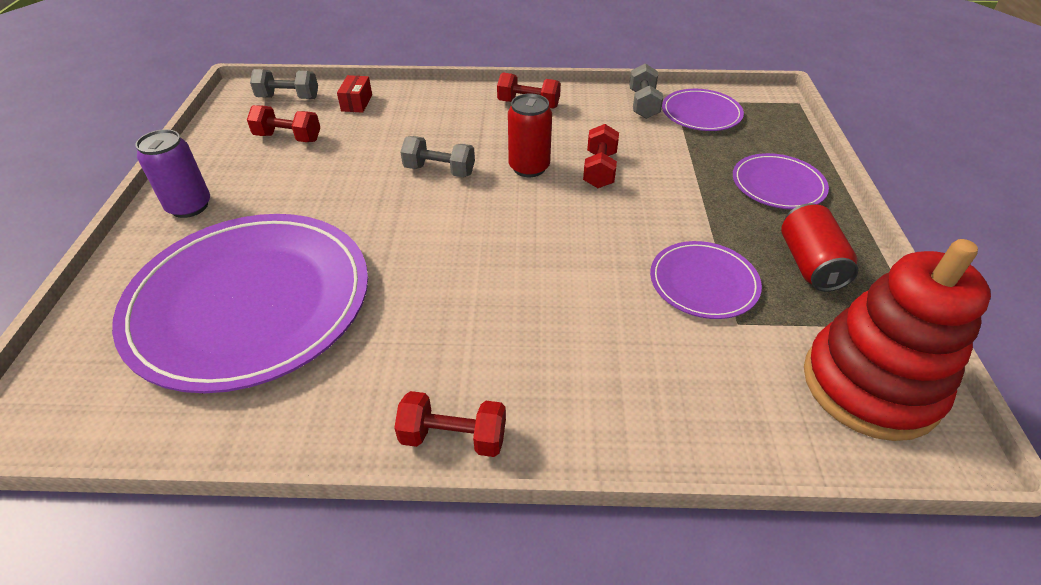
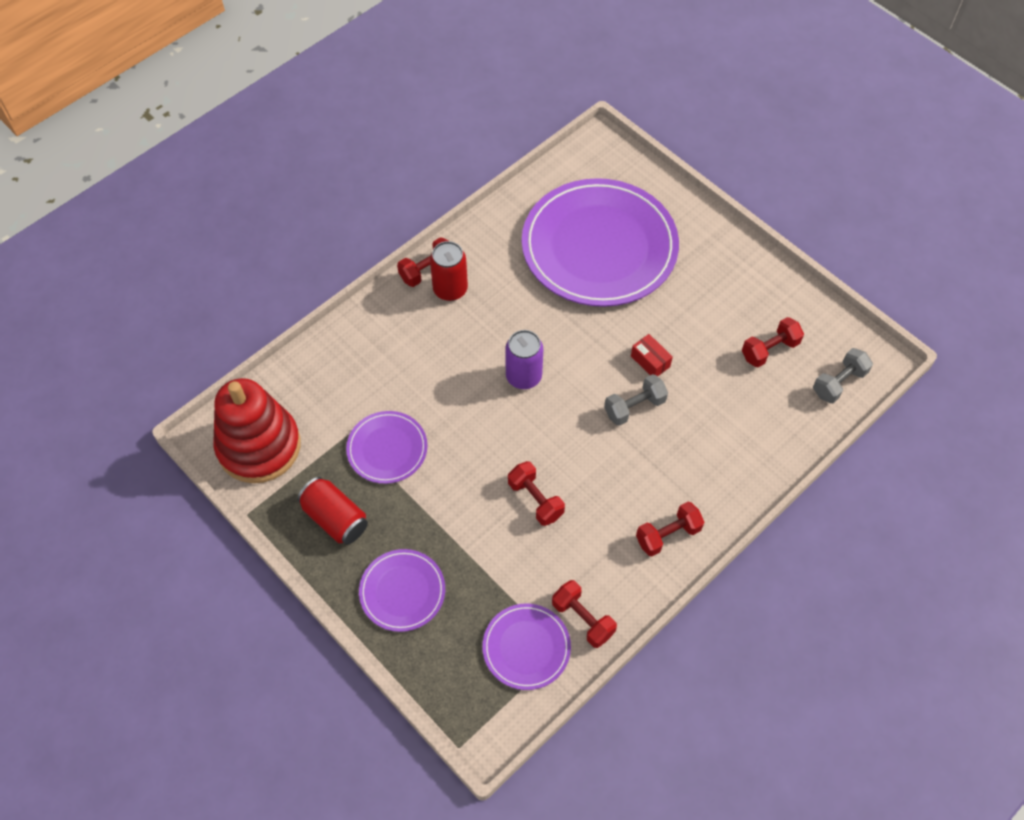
camera: 135 degrees right, 15 degrees up
purple can [136,129,210,218] -> purple can moved to [505,330,543,389]
red box [337,75,372,113] -> red box moved to [631,334,673,376]
red can [508,94,552,177] -> red can moved to [430,241,468,301]
grey dumbbell [629,64,663,119] -> red dumbbell [552,580,617,648]

